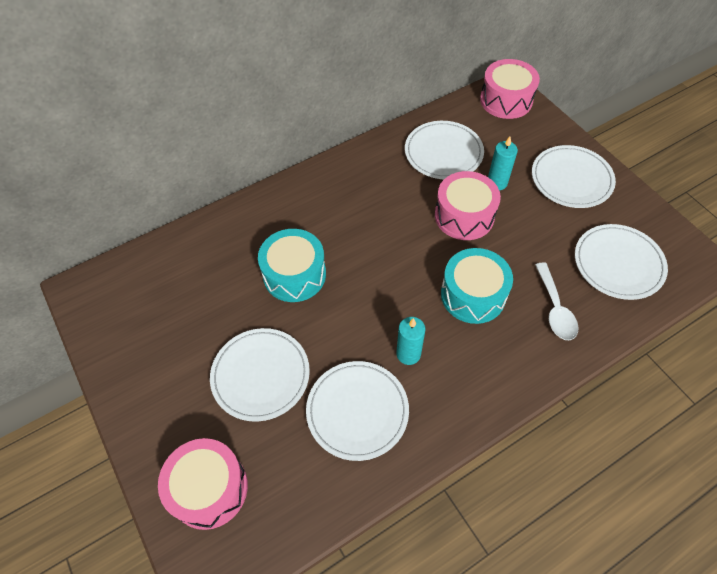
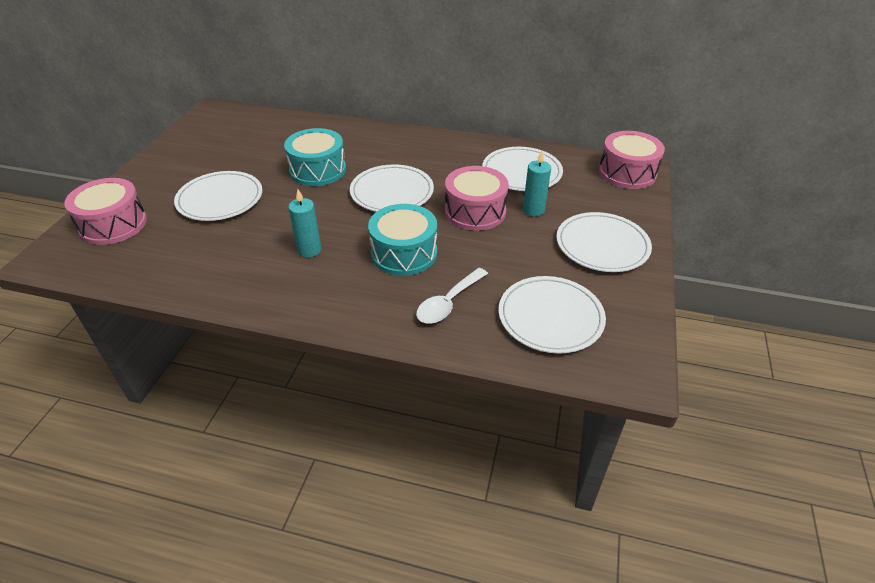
camera: 45 degrees right, 15 degrees down
white plate [306,361,409,461] -> white plate moved to [350,164,434,212]

